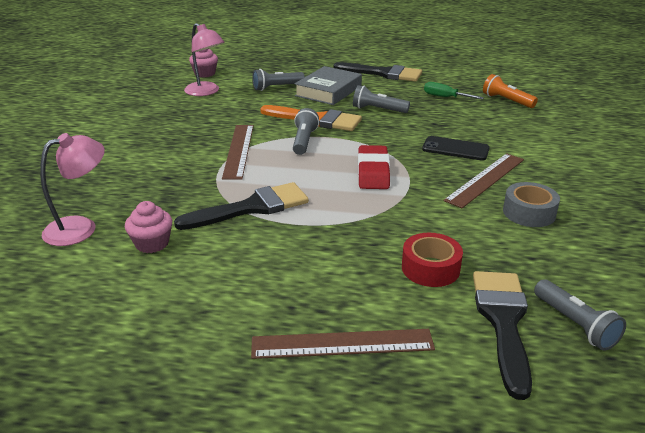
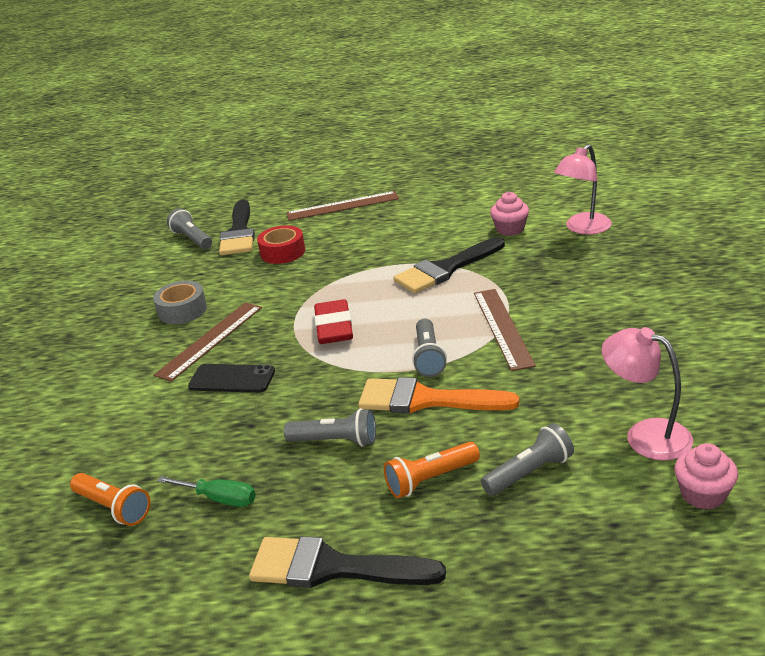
camera: 175 degrees right, 0 degrees up
grey book [294,66,362,105] -> orange flashlight [384,442,480,498]

